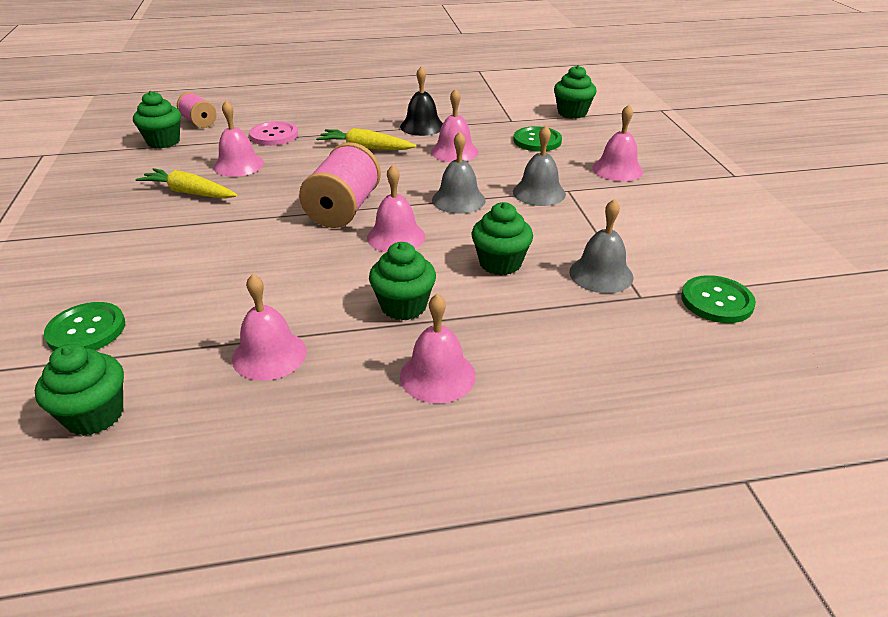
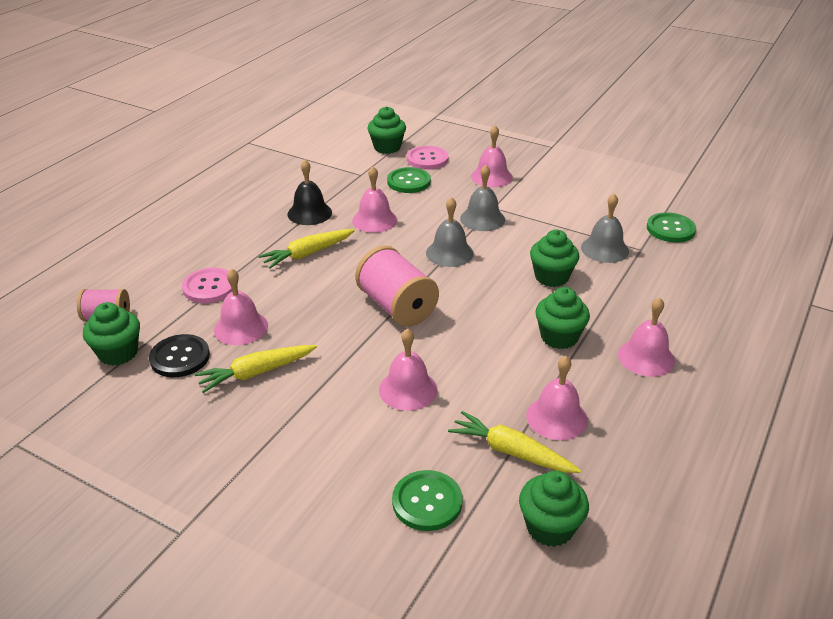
camera: 50 degrees left, 0 degrees up
pink bell [367,165,425,252] -> pink bell moved to [379,328,438,411]
none -> black button [149,334,210,377]
none -> pink button [407,146,448,170]
none -> yellow carrot [448,411,581,473]

